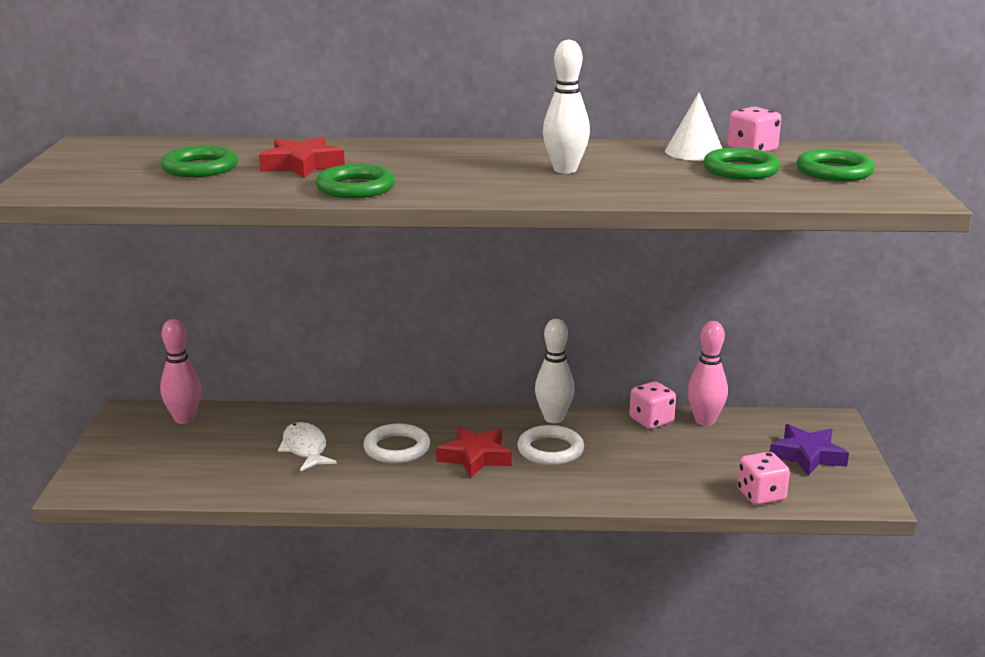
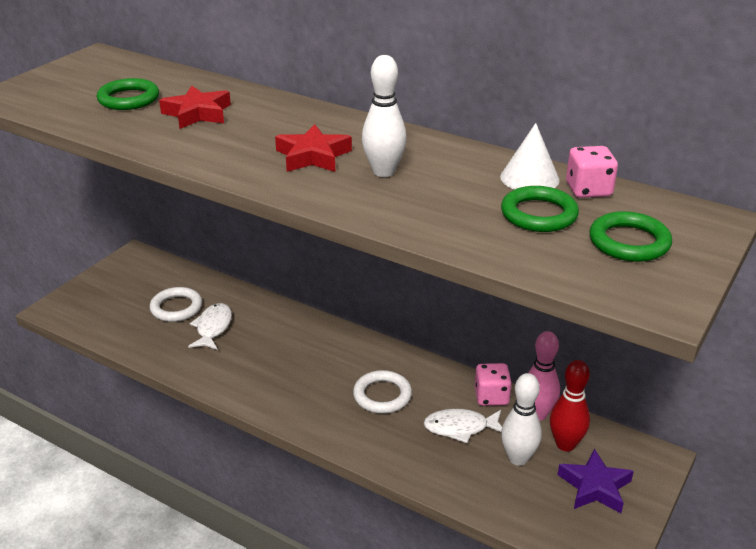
camera: 30 degrees right, 10 degrees up
pink bowling pin [160,319,201,424] -> none
green ring [316,164,395,198] -> none
white ring [363,423,430,464] -> white ring moved to [150,287,202,322]
red star [436,426,512,478] -> red star moved to [275,124,352,172]
white bowling pin [535,319,575,423] -> white bowling pin moved to [501,373,542,466]
pink dice [737,452,790,505] -> none
none -> white fish [424,409,502,443]
none -> red bowling pin [550,360,590,451]

